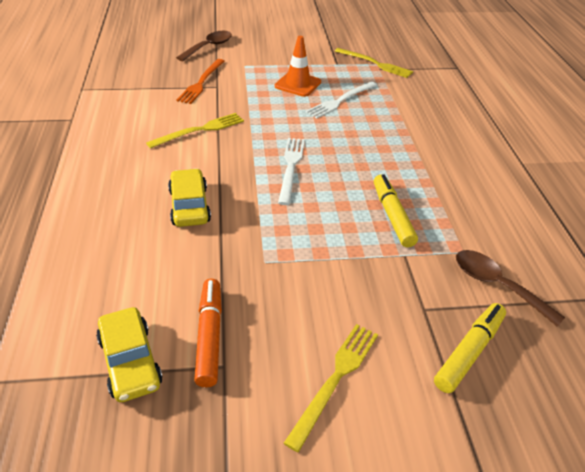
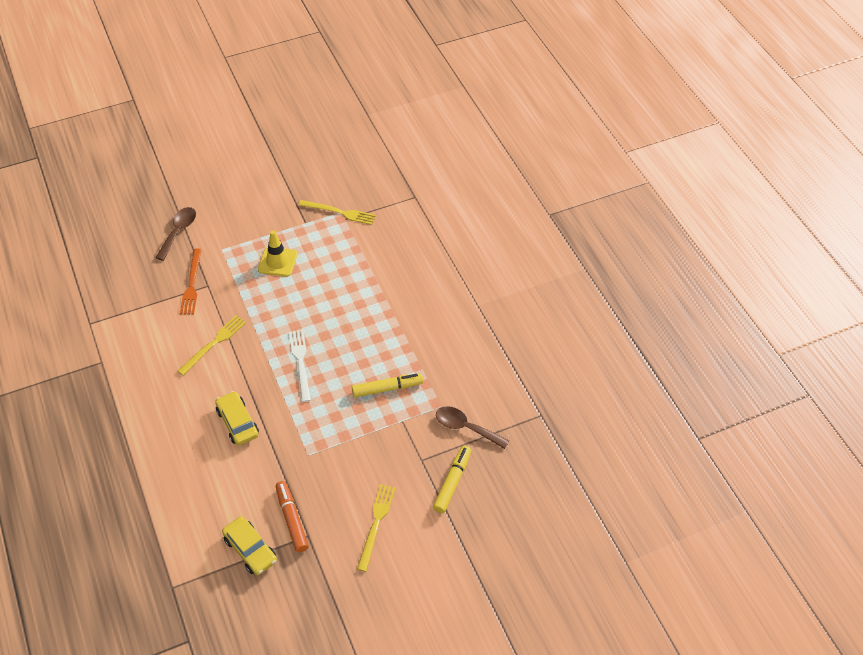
camera: 15 degrees left, 10 degrees up
orange traffic cone [275,36,321,97] -> yellow traffic cone [258,230,298,277]
white fork [306,81,377,118] -> none
yellow marker [374,174,418,247] -> yellow marker turned 105 degrees clockwise [352,373,424,397]

